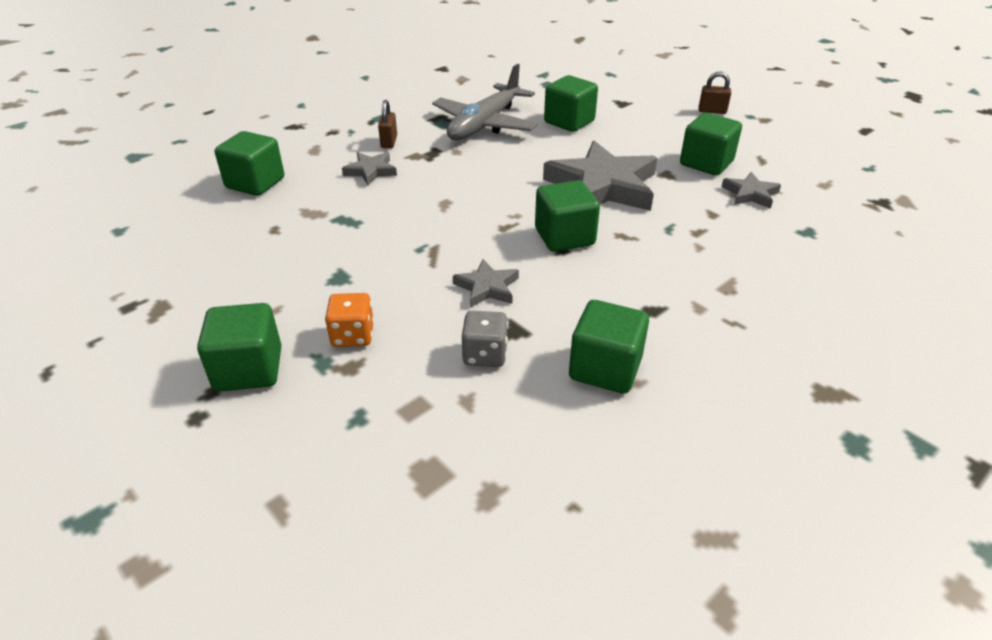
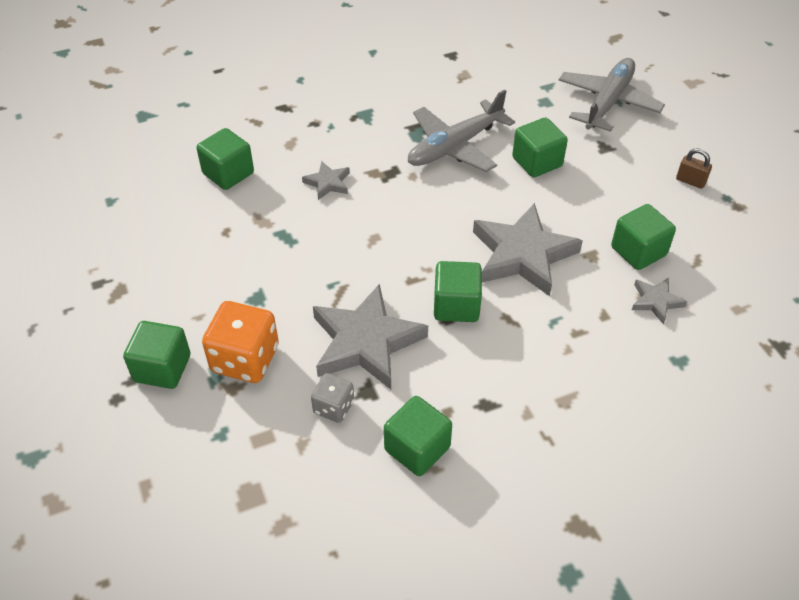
camera: 20 degrees right, 10 degrees up
orange dice [325,293,374,347] -> orange dice [202,301,279,383], size x1.77
brown padlock [378,100,397,148] -> none
grey star [453,259,519,308] -> grey star [313,284,428,389], size x2.10
none -> grey plane [559,58,665,132]

